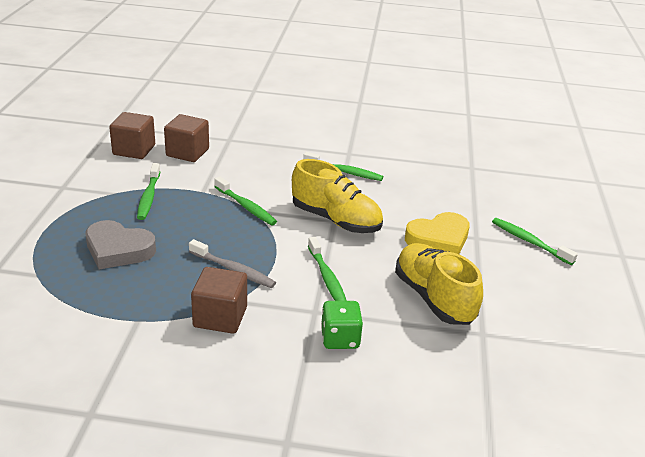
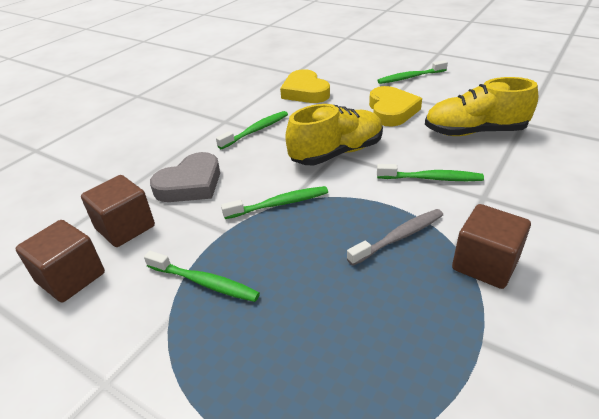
camera: 60 degrees left, 5 degrees up
grey heart [86,220,156,269] -> grey heart moved to [150,152,220,202]
green dice [321,301,363,349] -> none
none -> yellow heart [280,69,330,103]

